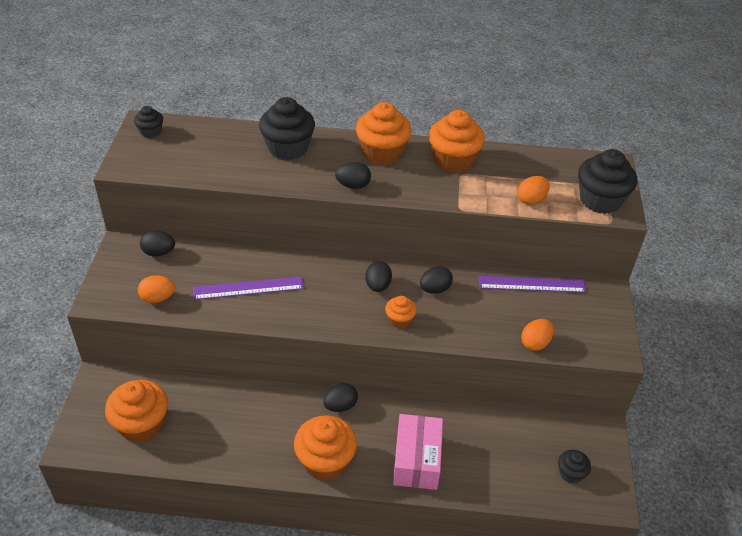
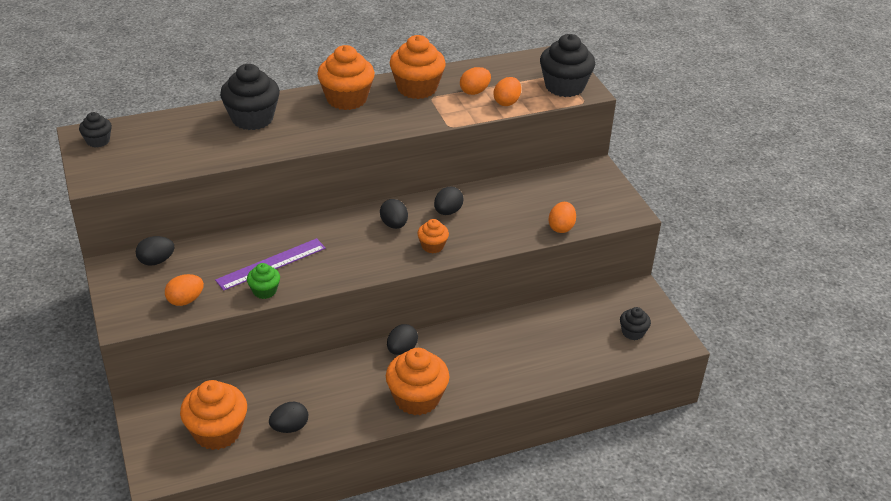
camera: 25 degrees left, 5 degrees down
black egg [335,162,371,189] -> black egg moved to [269,402,308,433]
pink box [393,414,443,490] -> none
purple ruler [478,276,586,293] -> none
none -> green cupcake [247,263,280,299]
none -> orange egg [460,67,491,95]

